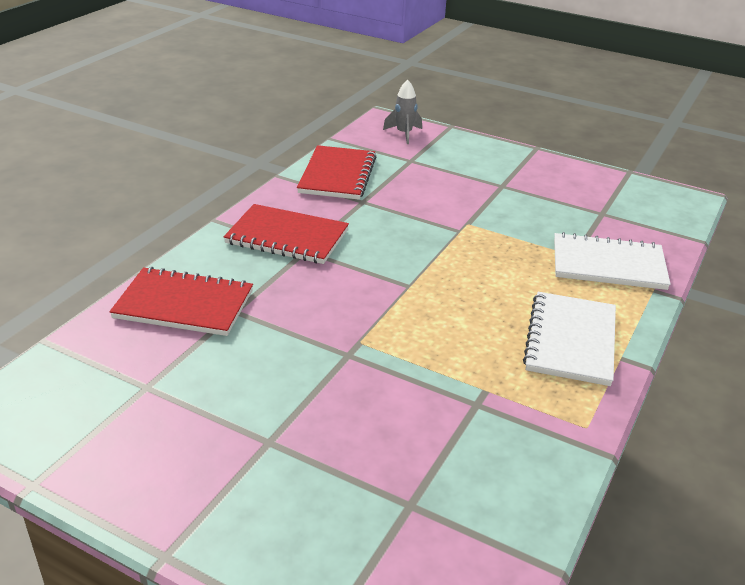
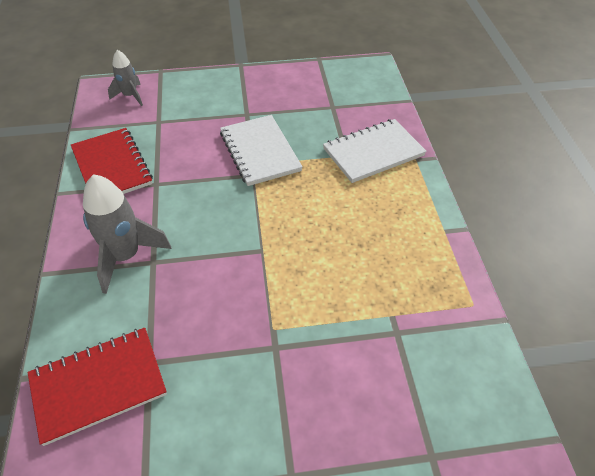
camera: 35 degrees left, 15 degrees up
red notebook [224,204,349,264] -> grey rocket [83,174,172,294]
white notebook [523,292,616,386] -> white notebook moved to [220,115,303,186]

